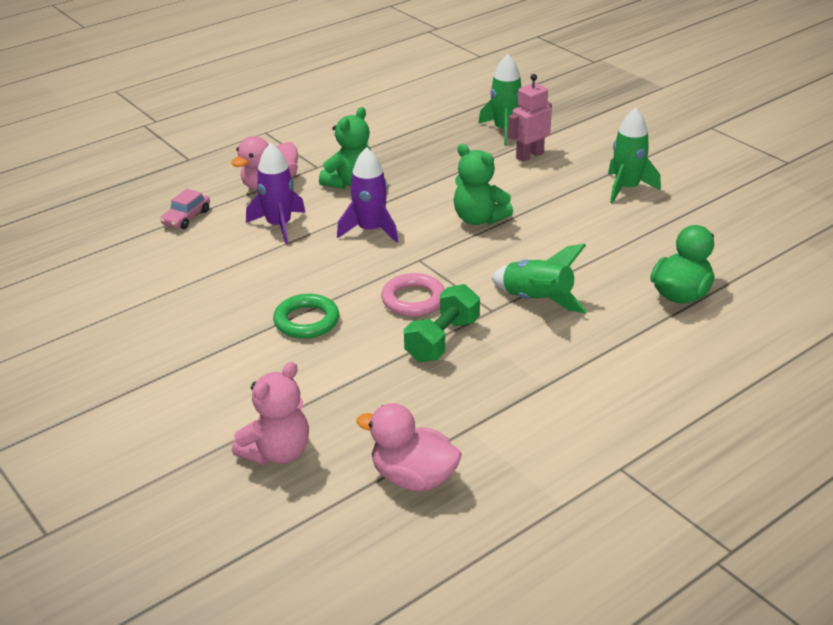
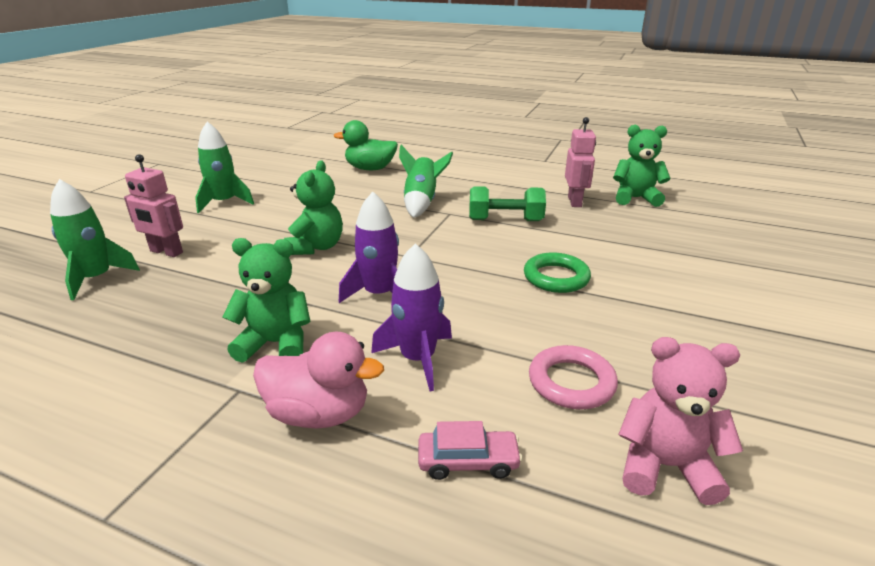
camera: 120 degrees left, 5 degrees down
pink teddy bear [232,362,309,465] -> pink teddy bear moved to [618,337,743,505]
pink duck [356,403,462,491] -> green teddy bear [613,125,671,207]
pink ring [381,273,445,316] -> pink ring moved to [529,345,618,409]
none -> pink robot [565,117,596,207]

